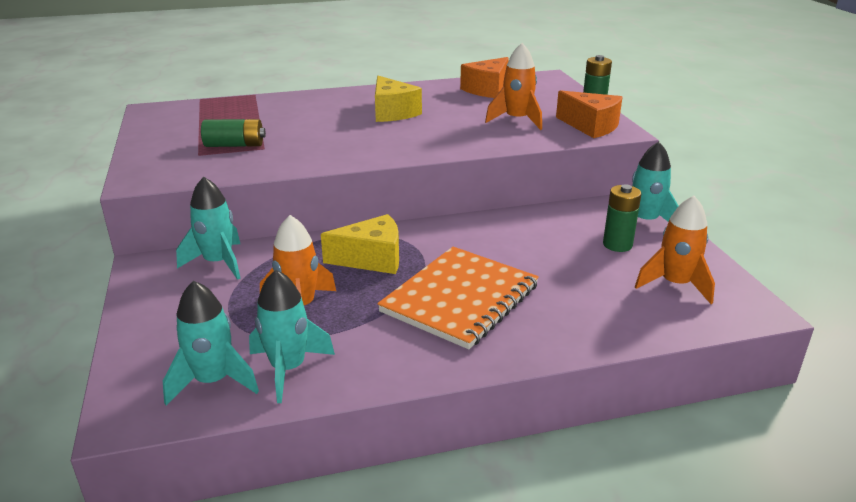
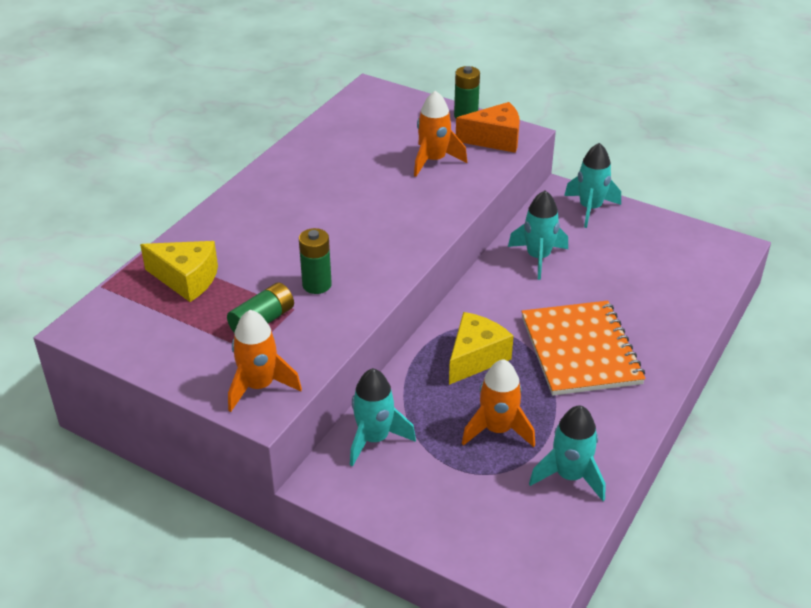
camera: 45 degrees left, 10 degrees up
turquoise rocket [163,281,259,405] -> turquoise rocket moved to [508,190,568,280]
yellow cheese [375,76,422,122] -> yellow cheese moved to [140,241,218,302]
orange cheese [460,57,509,98] -> none
green battery [603,184,641,252] -> green battery moved to [299,228,332,294]
orange rocket [635,195,715,304] -> orange rocket moved to [228,310,302,412]

